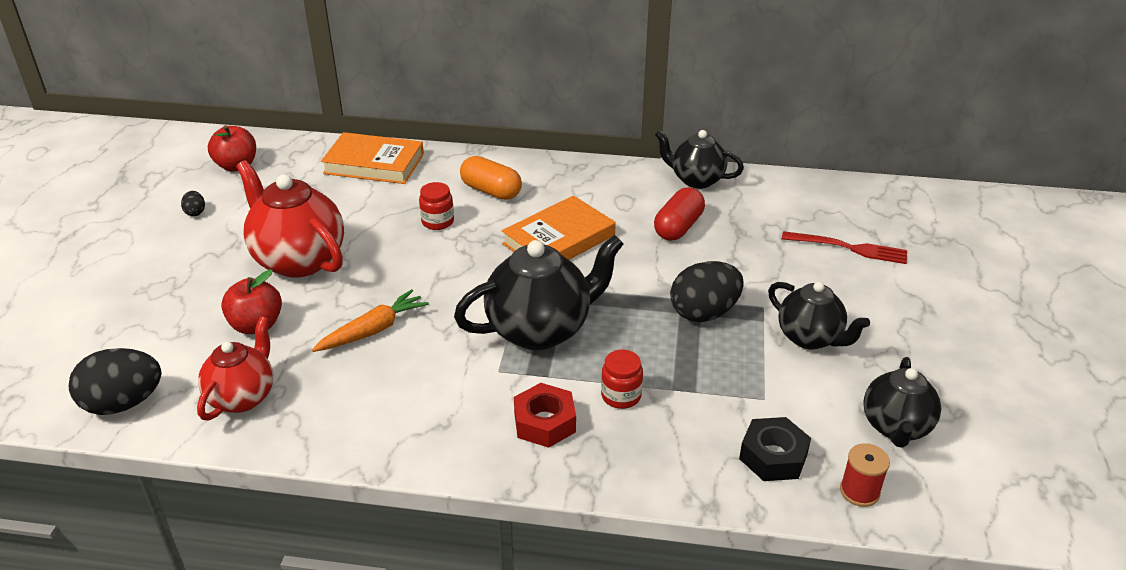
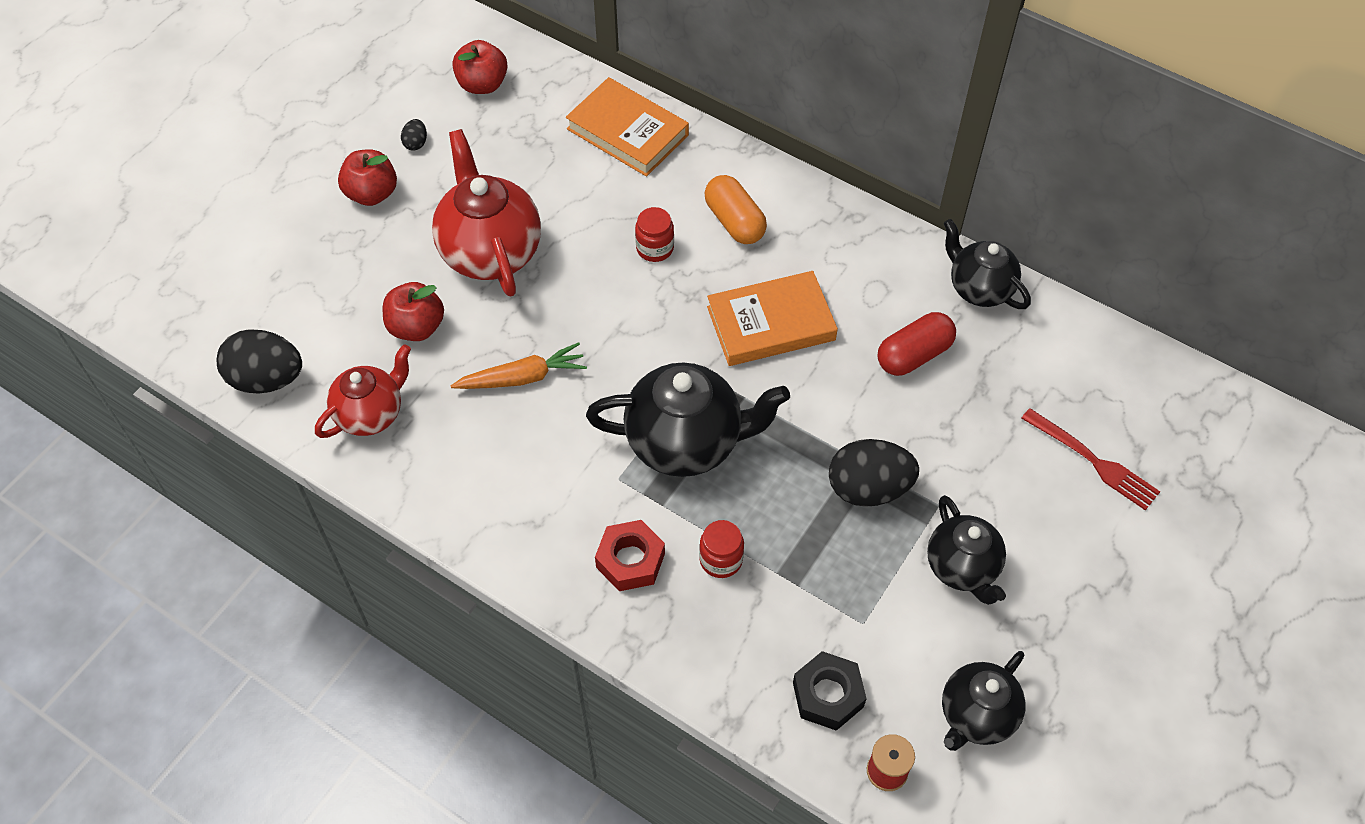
camera: 25 degrees right, 20 degrees up
none -> red apple [338,149,397,206]

